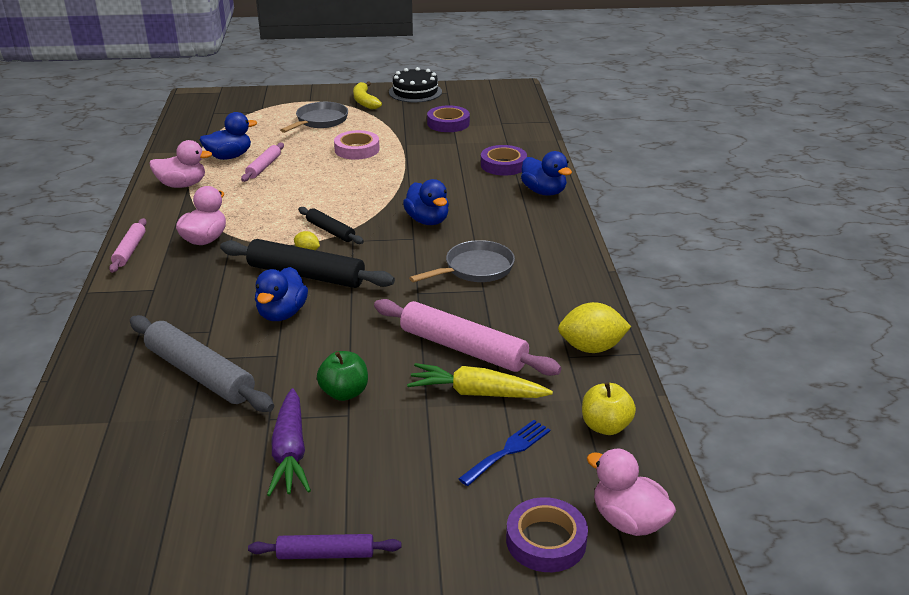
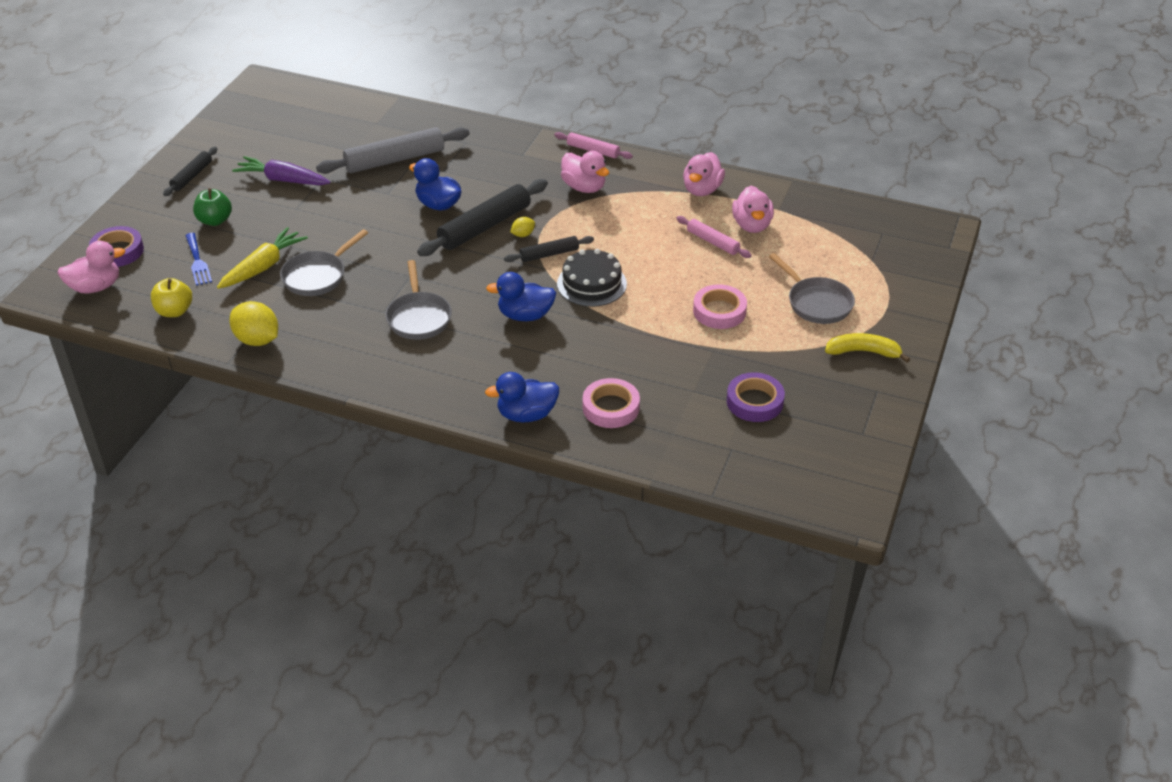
camera: 115 degrees right, 10 degrees up
blue duck [200,112,257,160] -> pink duck [732,186,774,233]
purple rolling pin [248,534,401,559] -> black rolling pin [163,147,217,196]
green apple [317,351,368,401] -> green apple moved to [193,188,232,226]
pink rolling pin [374,299,561,376] -> grey pan [280,229,368,296]
black cake [389,67,442,102] -> black cake moved to [557,249,627,307]
purple tape [481,145,527,176] -> pink tape [583,378,640,428]
yellow lemon [558,302,631,353] -> yellow lemon turned 75 degrees counterclockwise [230,301,278,346]

